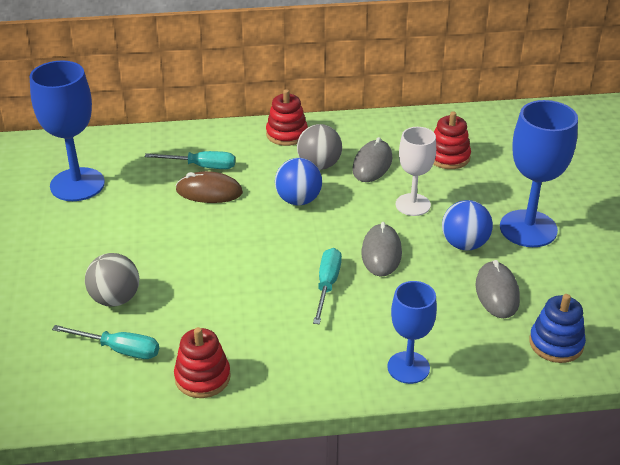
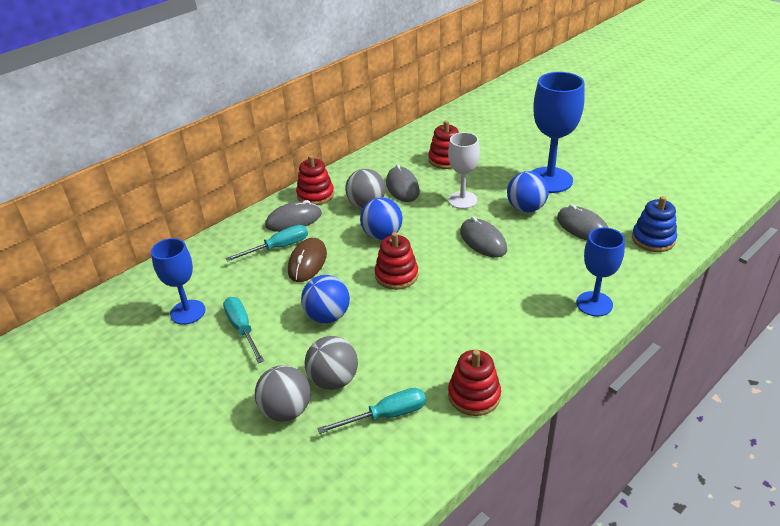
camera: 35 degrees left, 0 degrees up
blue goblet [30,61,105,201] -> blue goblet [151,238,205,325], size x0.64
brown mouse [176,171,243,203] -> brown mouse turned 45 degrees counterclockwise [288,238,327,282]
turquoise screwdriver [313,248,342,324] -> turquoise screwdriver moved to [223,297,264,363]
none -> grey ball [255,365,311,422]
none -> grey mouse [265,200,322,232]
none -> blue ball [301,275,350,323]
none -> red stacking toy [375,232,418,290]

